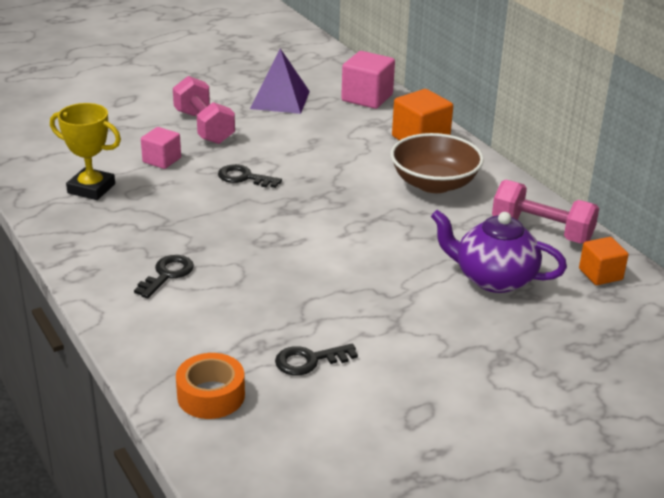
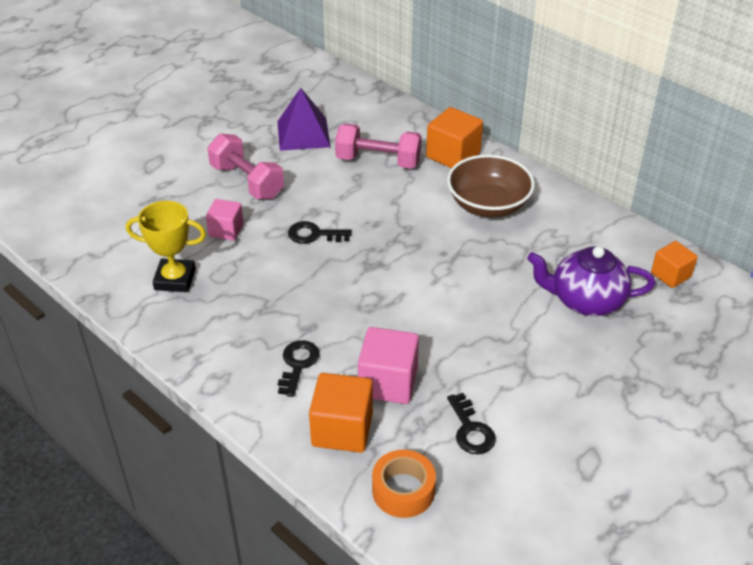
camera: 15 degrees left, 10 degrees up
black key [275,344,358,375] -> black key turned 75 degrees counterclockwise [447,393,496,454]
pink cube [341,51,395,109] -> pink cube moved to [358,327,419,404]
pink dumbbell [492,180,599,243] -> pink dumbbell moved to [335,123,422,169]
none -> orange cube [309,373,373,453]

